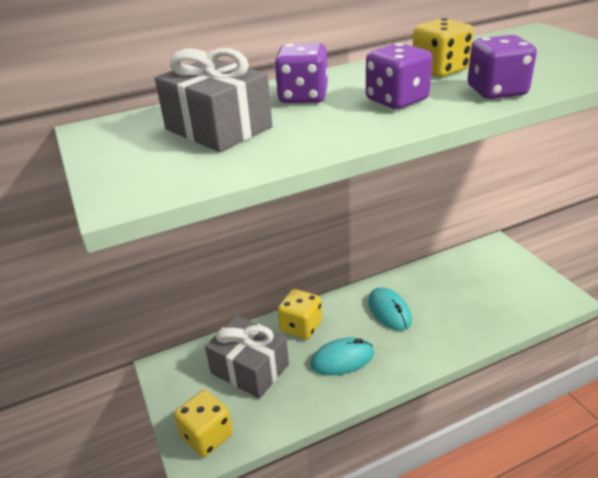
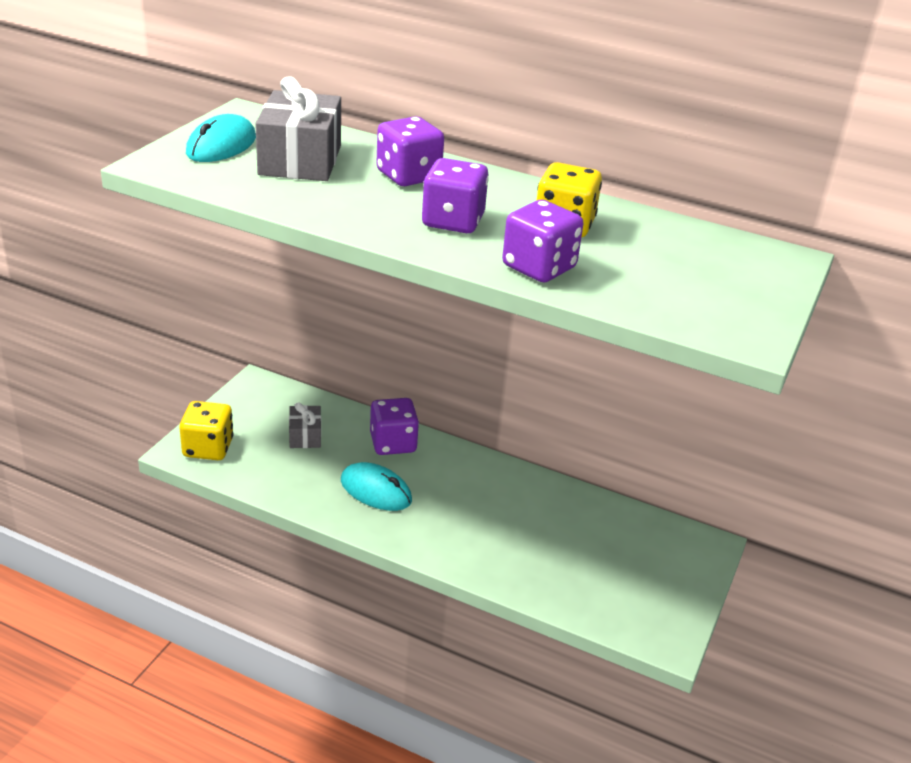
camera: 45 degrees right, 0 degrees up
grey gift [205,315,289,399] -> grey gift [289,402,321,448], size x0.53
yellow dice [278,289,322,339] -> purple dice [370,398,419,455]
turquoise mouse [368,287,412,331] -> turquoise mouse moved to [186,114,256,162]

